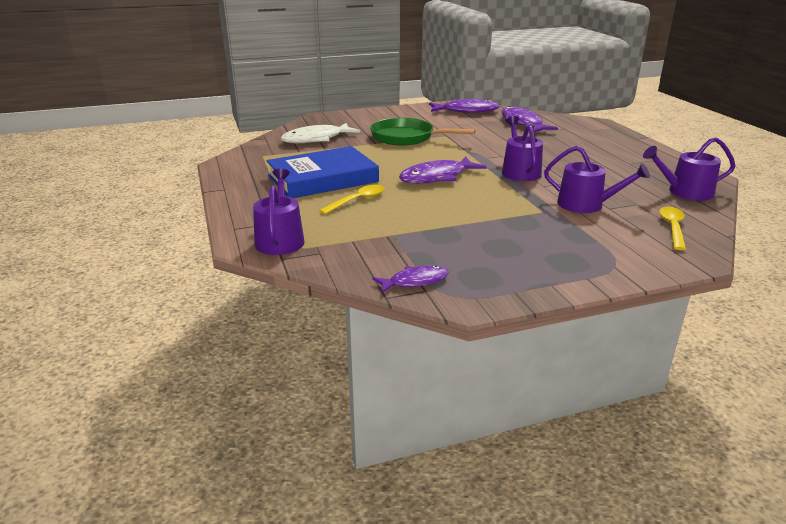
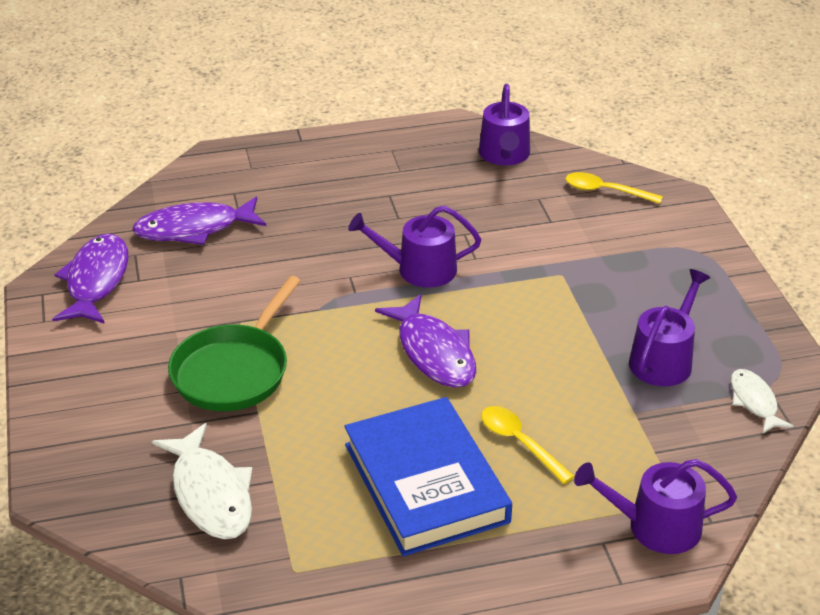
camera: 85 degrees left, 10 degrees up
purple fish [373,265,449,293] -> white fish [731,369,793,434]
purple watering can [544,146,650,213] -> purple watering can moved to [629,269,710,386]

